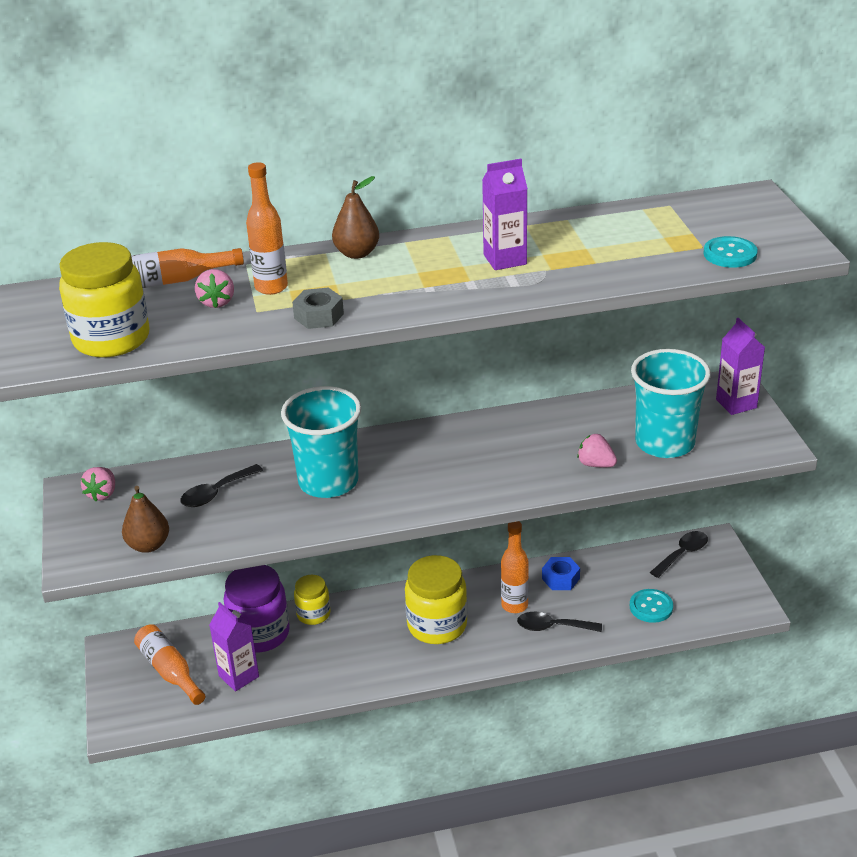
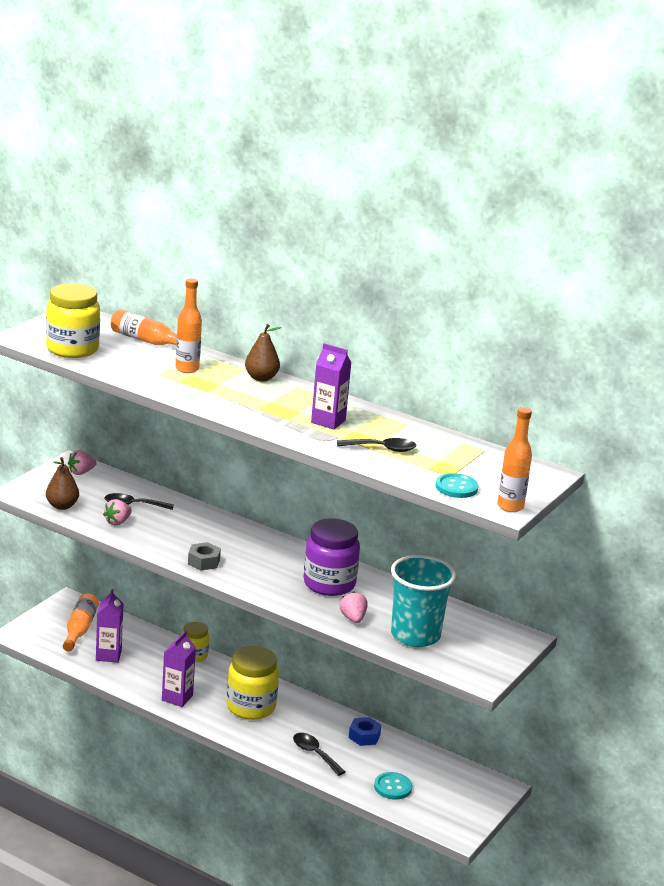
camera: 40 degrees right, 10 degrees down
pink strawberry [195,269,234,308] -> pink strawberry moved to [103,499,132,525]
purple jar [224,565,290,653] -> purple jar moved to [304,518,360,596]
turquoise cup [281,386,361,498] -> none
grey nut [292,287,344,329] -> grey nut moved to [188,542,221,570]
orange bottle [501,521,529,613] -> orange bottle moved to [497,407,532,512]
black spoon [650,531,708,578] -> black spoon moved to [337,438,417,452]
purple carton [716,318,765,415] -> purple carton moved to [162,630,196,707]

